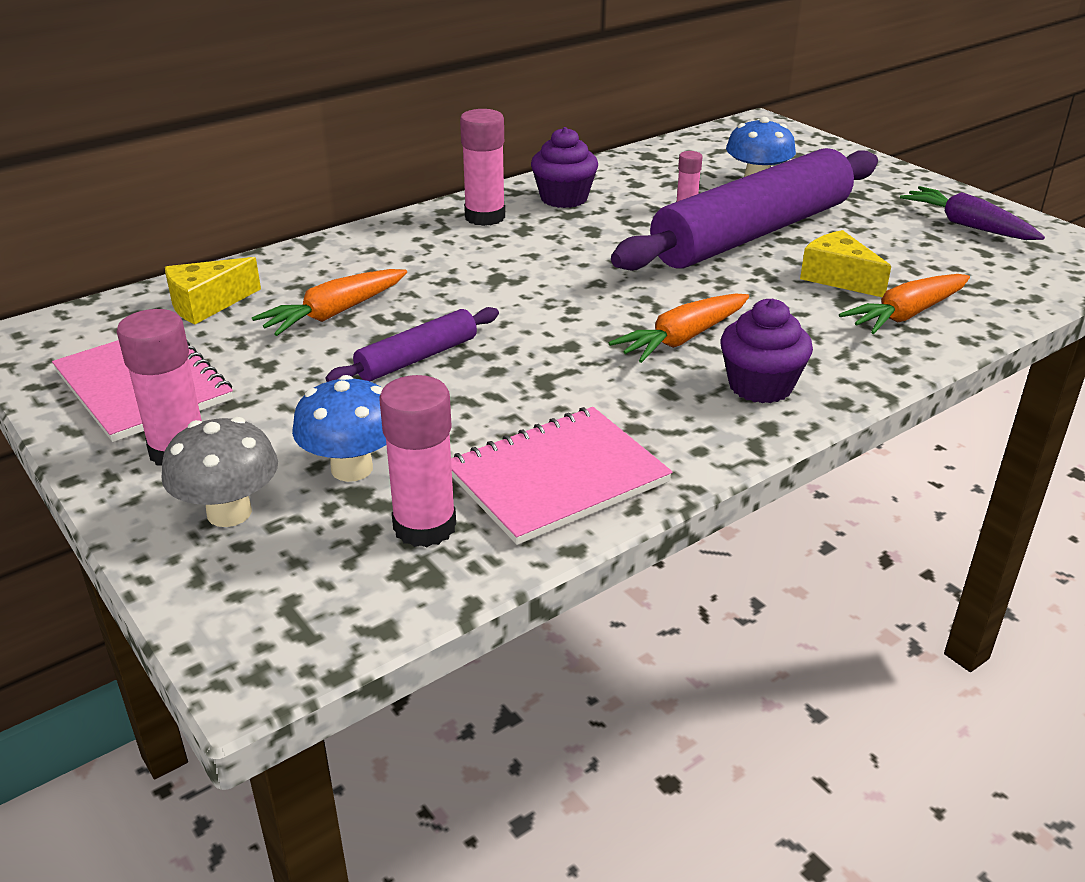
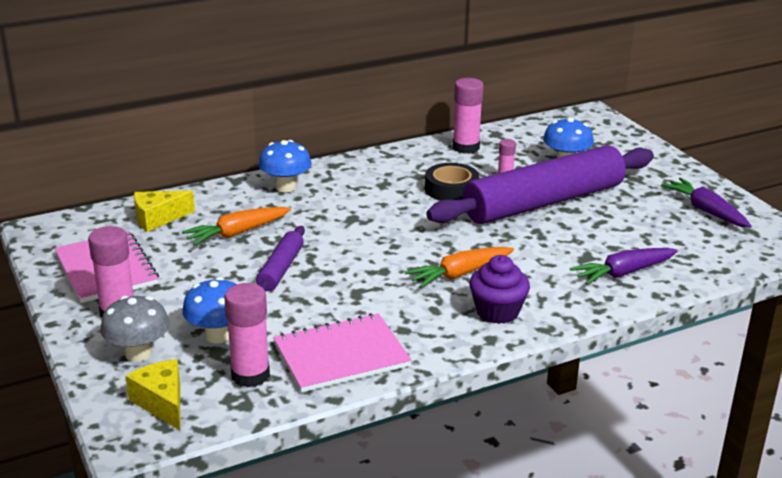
camera: 10 degrees right, 5 degrees down
purple rolling pin [326,307,499,382] -> purple rolling pin turned 45 degrees counterclockwise [256,226,305,292]
pink glue stick [460,109,505,226] -> pink glue stick moved to [453,78,484,154]
purple cupcake [531,127,598,208] -> none
yellow cheese [800,230,891,297] -> yellow cheese moved to [126,359,180,430]
orange carrot [839,274,970,334] -> purple carrot [570,248,678,285]
none -> blue mushroom [259,140,311,192]
none -> black tape [425,163,479,201]

